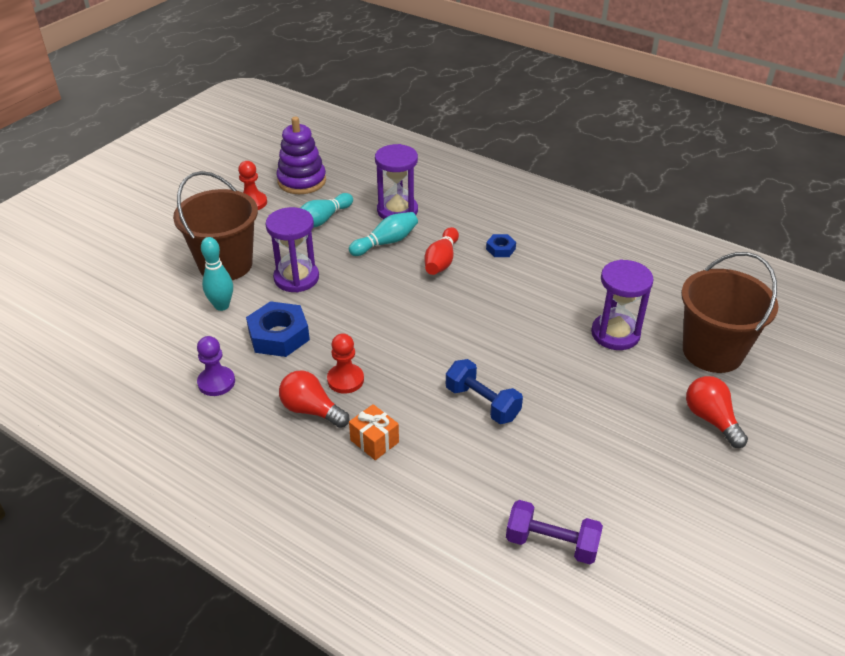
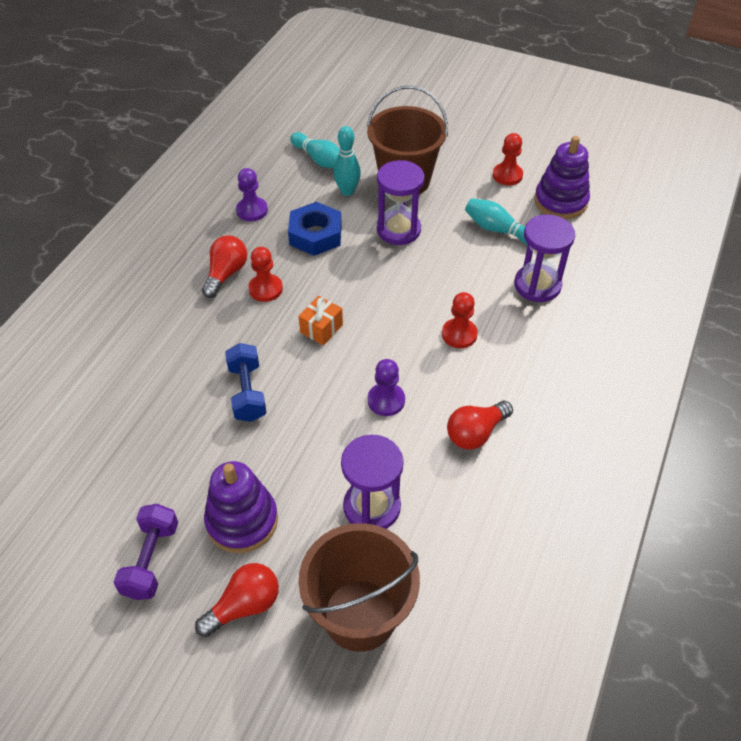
camera: 80 degrees right, 10 degrees up
turquoise bowling pin [349,212,418,256] -> turquoise bowling pin moved to [290,132,340,168]
orange gift [349,404,399,460] -> orange gift moved to [298,296,343,345]
red bowling pin [424,227,459,275] -> red pawn [442,292,478,348]
blue dumbbell [446,359,523,424] -> blue dumbbell turned 45 degrees counterclockwise [225,343,267,422]
blue nut [486,234,516,257] -> none
purple dumbbell [506,500,603,564] -> purple dumbbell moved to [114,504,178,600]
none -> purple stacking toy [204,461,278,553]
none -> purple pawn [368,359,405,416]
none -> red light bulb [447,401,513,450]

